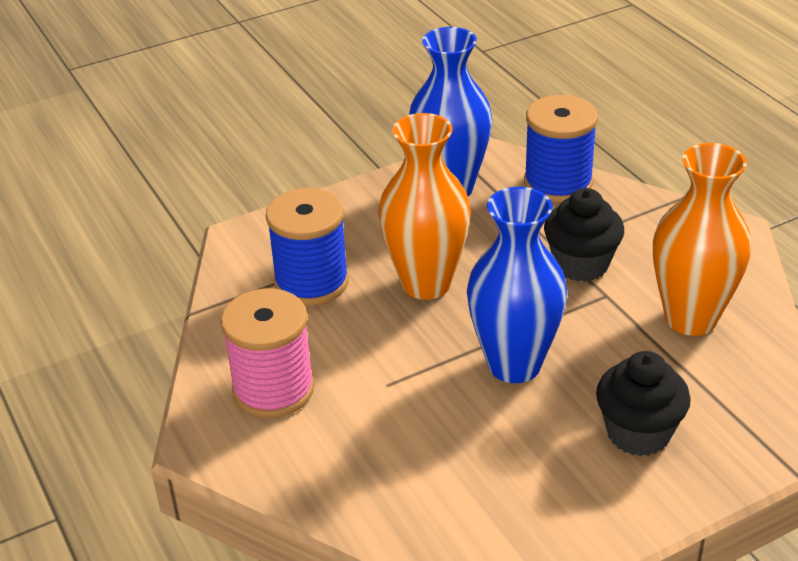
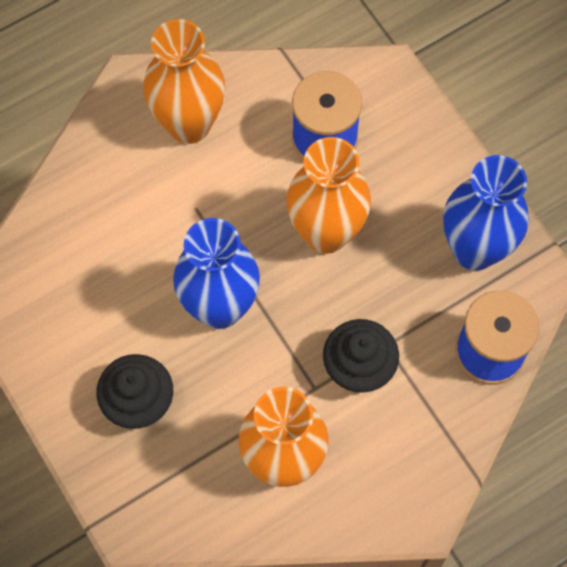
camera: 85 degrees right, 30 degrees up
pink spool [221,288,315,418] -> orange vase [143,19,225,144]

